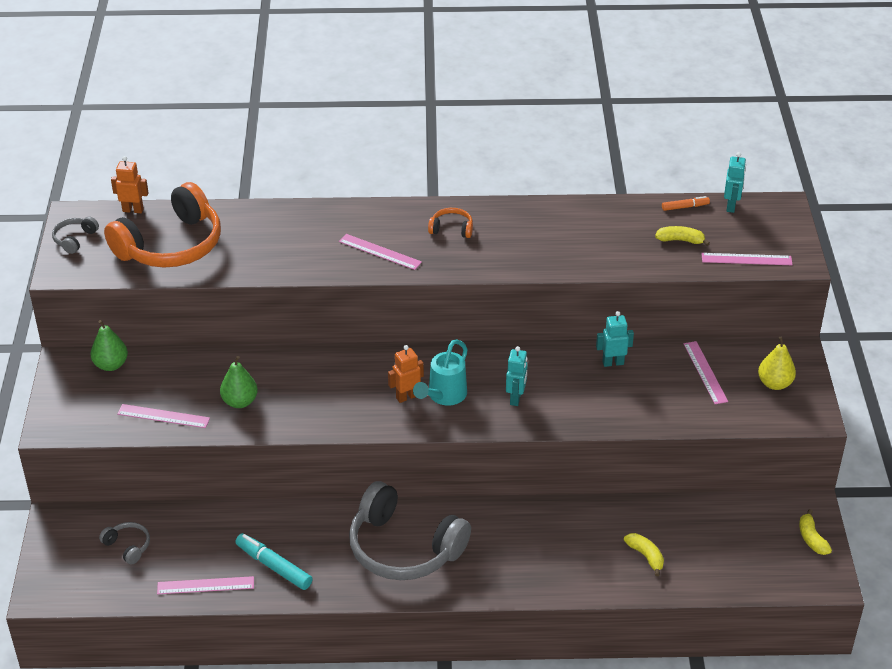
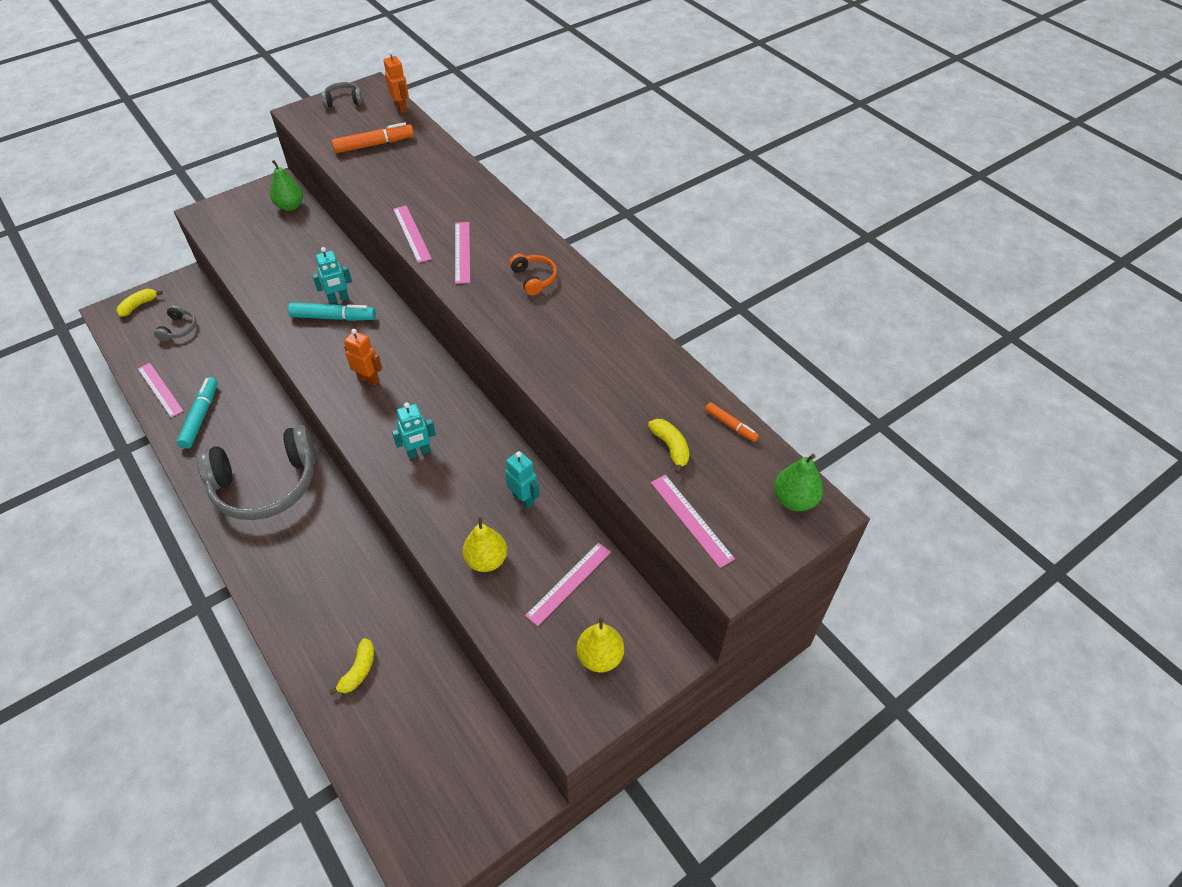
camera: 55 degrees right, 10 degrees up
orange headphones [104,182,221,268] -> orange marker [332,122,414,153]
pink ruler [117,404,210,428] -> pink ruler moved to [393,205,432,263]
green pear [220,356,258,408] -> green pear moved to [774,454,823,511]
grey headphones [349,481,471,580] -> grey headphones turned 105 degrees counterclockwise [197,425,316,520]
turquoise watering can [413,339,468,405] -> none
turquoise robot [724,152,746,213] -> turquoise robot moved to [312,247,352,304]
yellow banana [799,509,832,555] -> yellow banana moved to [117,289,163,317]
none -> turquoise marker [288,303,376,321]
none -> yellow pear [463,517,507,572]

